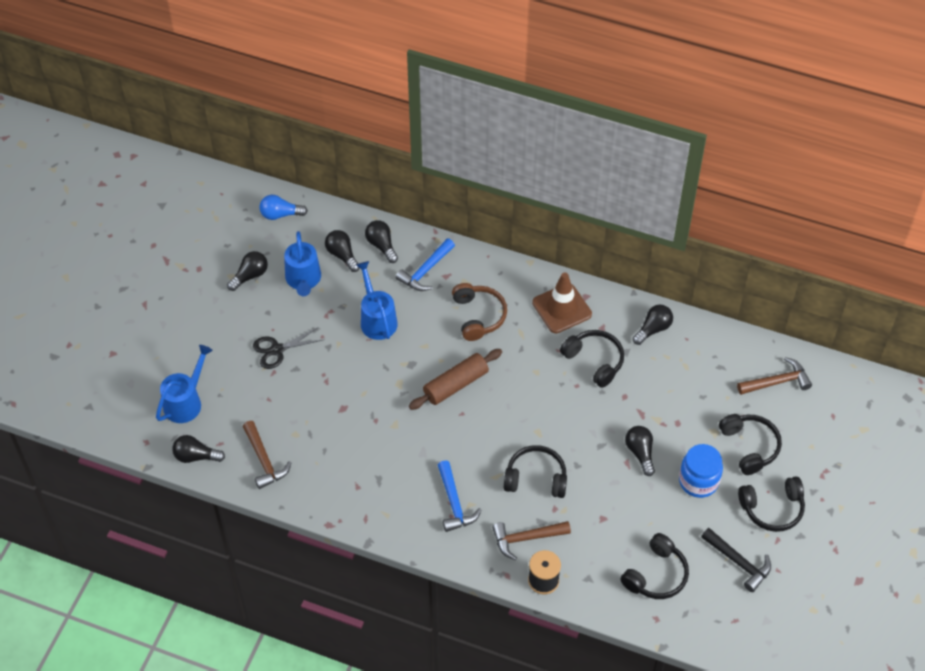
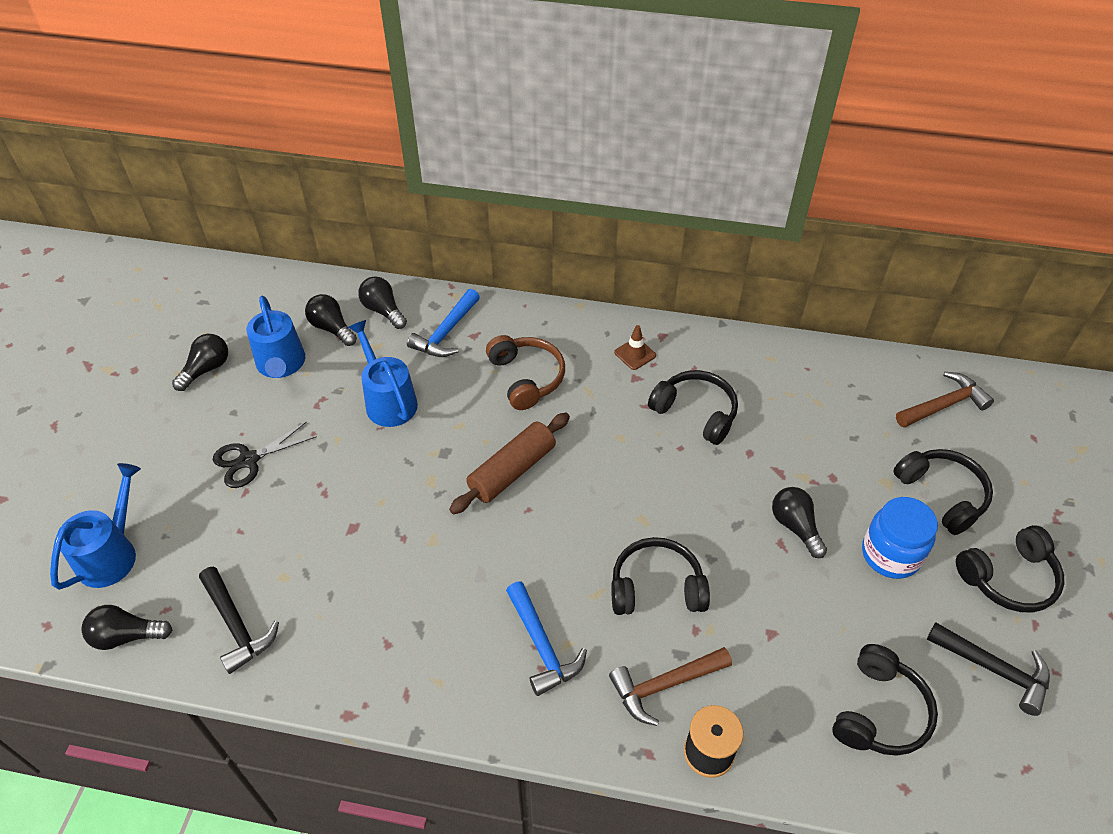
camera: 10 degrees left, 5 degrees down
brown hammer [243,421,291,489] -> black hammer [199,566,279,674]
blue light bulb [260,195,308,220] -> none
brown traffic cone [532,272,592,333] -> brown traffic cone [614,325,656,370], size x0.51
black light bulb [633,305,673,345] -> none

